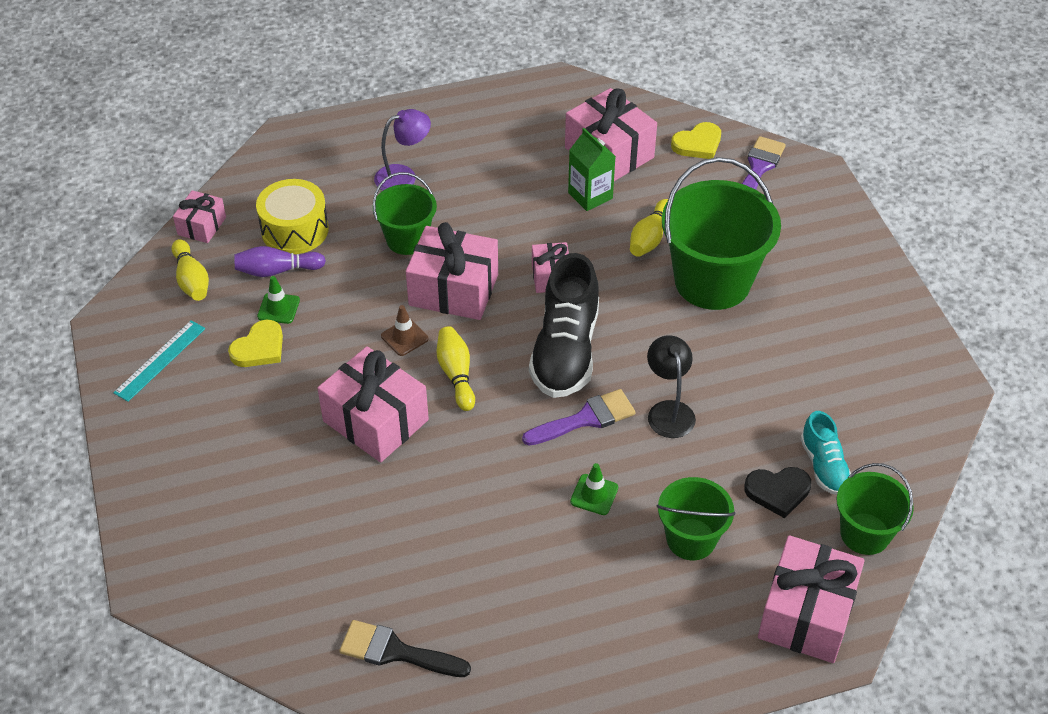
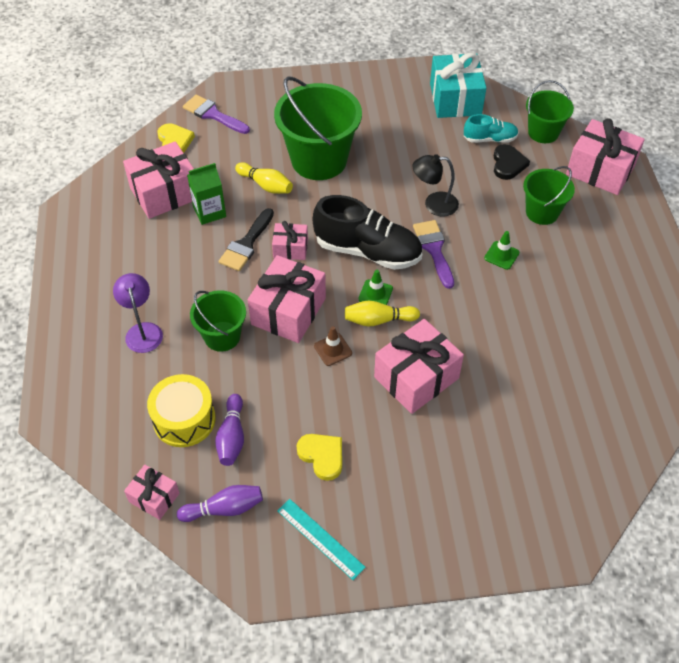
camera: 80 degrees left, 5 degrees up
yellow bowling pin [172,239,209,301] -> purple bowling pin [177,485,263,522]
green traffic cone [257,276,300,324] -> green traffic cone moved to [359,270,393,305]
black brush [339,620,471,677] -> black brush moved to [219,208,274,271]
none -> turquoise gift [430,53,486,118]

